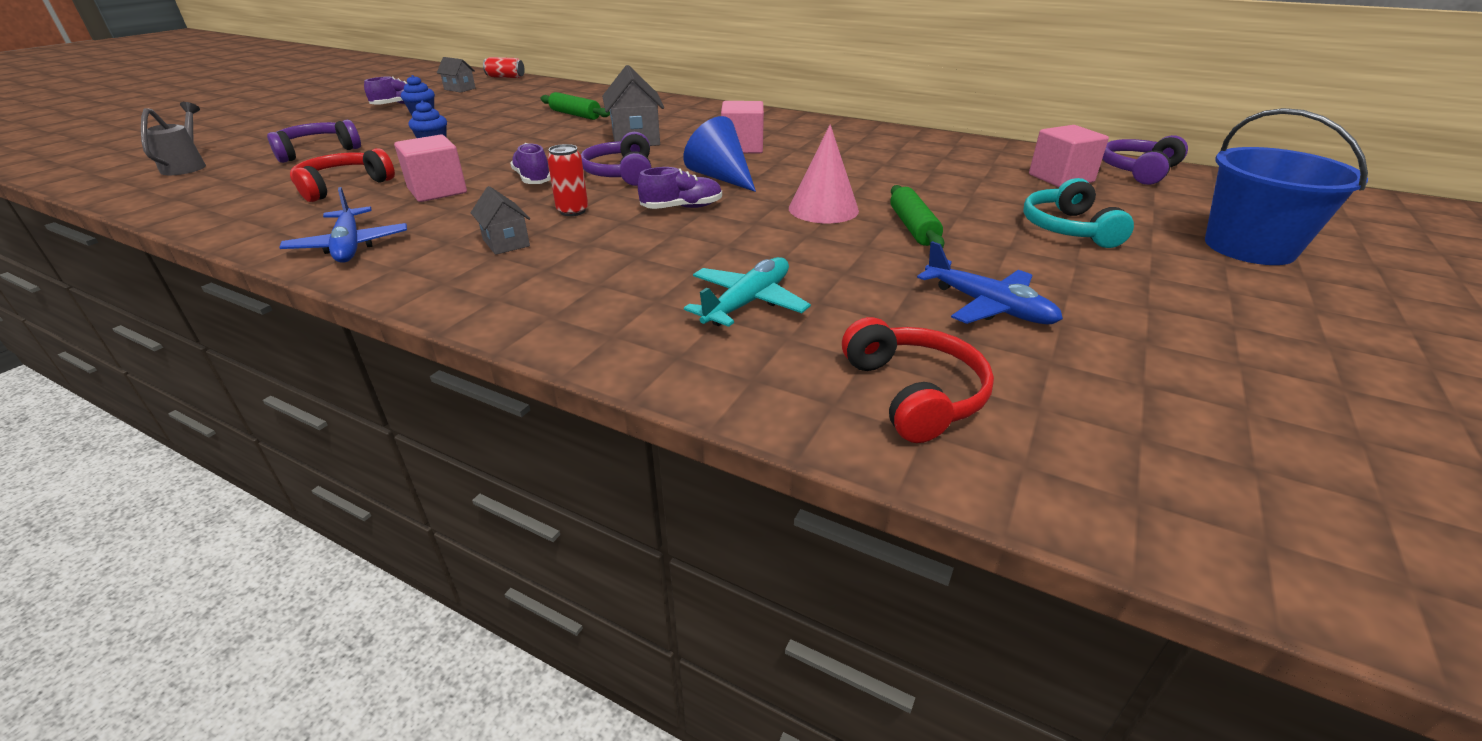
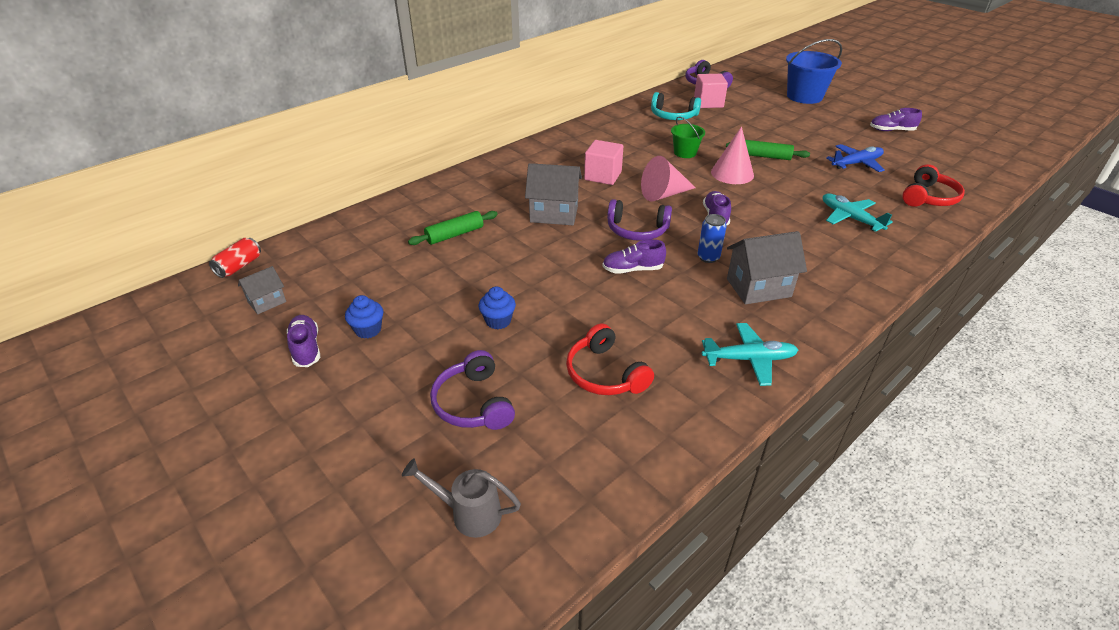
camera: 70 degrees left, 5 degrees up
blue plane [279,187,407,263] -> turquoise plane [702,323,798,386]
pink cube [394,135,467,202] -> none
grey house [471,186,530,255] -> grey house [727,231,807,304], size x1.76
red can [547,144,588,216] -> blue can [698,214,727,263]
blue cone [683,116,756,192] -> pink cone [641,156,696,202]
red headphones [842,317,994,443] -> red headphones turned 120 degrees clockwise [902,164,965,207]
turquoise headphones [1023,178,1134,248] -> turquoise headphones moved to [651,92,701,120]
none -> green bucket [671,116,705,158]
none -> purple shoe [870,108,922,131]

